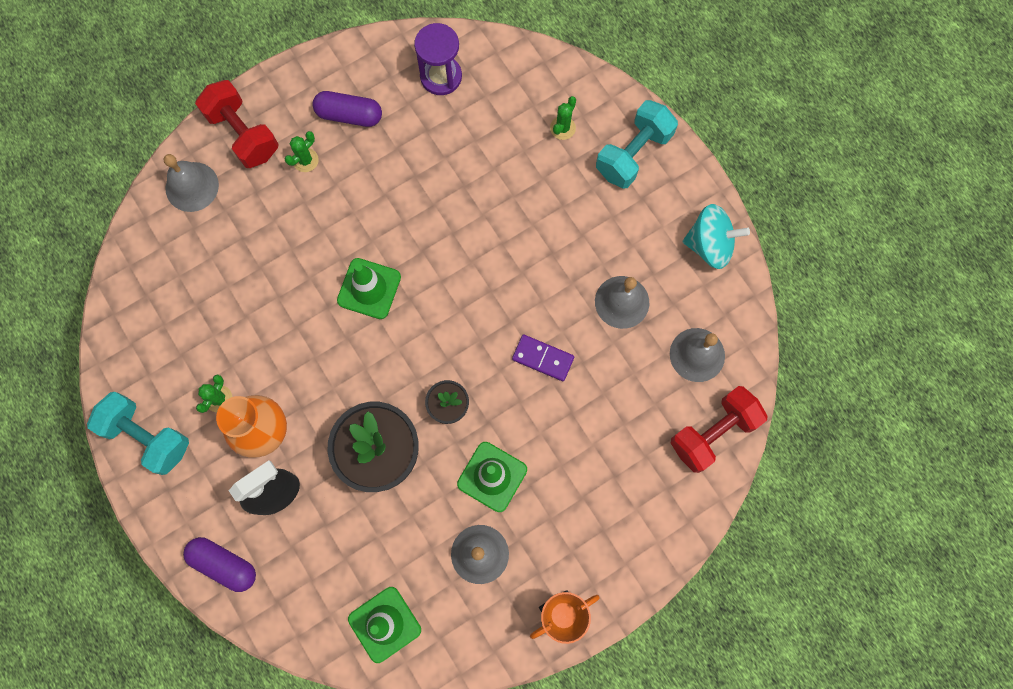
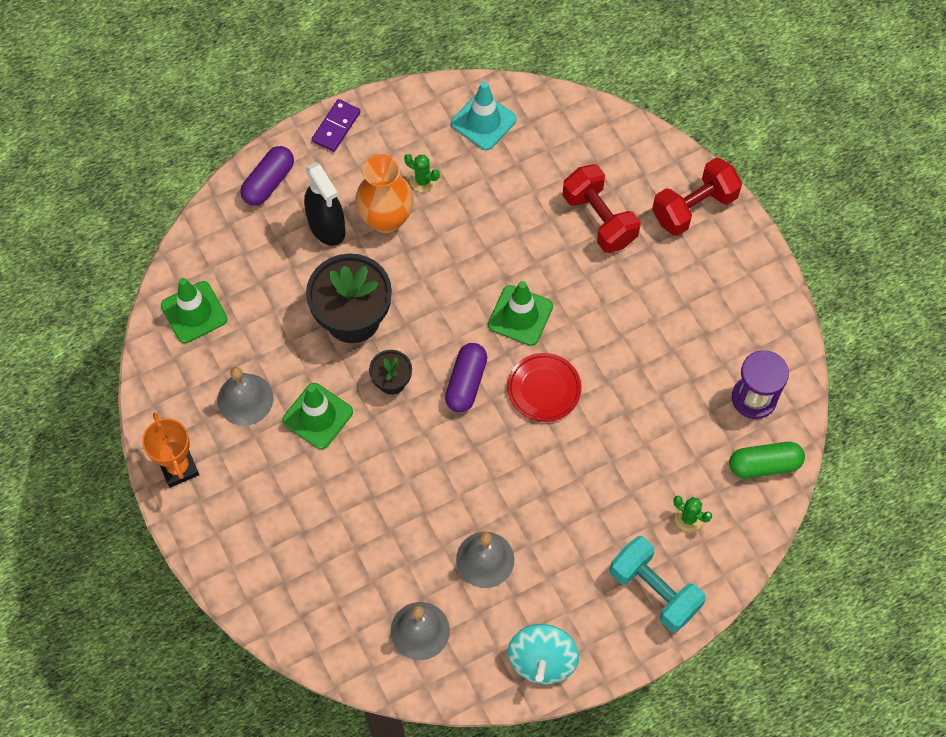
camera: 95 degrees right, 10 degrees down
turquoise dumbbell [87,392,189,475] -> none
grey bell [164,154,219,212] -> none
green cactus [285,131,319,172] -> none
purple capsule [312,91,382,127] -> purple capsule moved to [445,343,487,412]
purple domino [512,335,574,381] -> purple domino moved to [312,99,361,152]
red dumbbell [671,386,767,473] -> red dumbbell moved to [562,164,640,253]
none -> turquoise traffic cone [451,81,517,150]
none -> red plate [507,353,581,422]
none -> green capsule [729,442,805,478]

